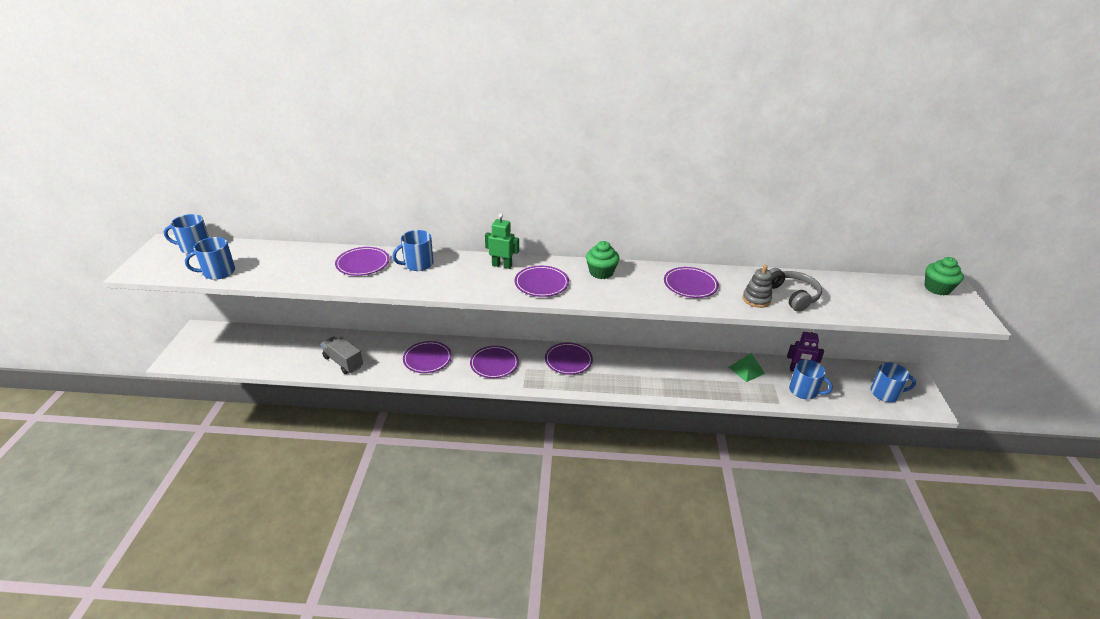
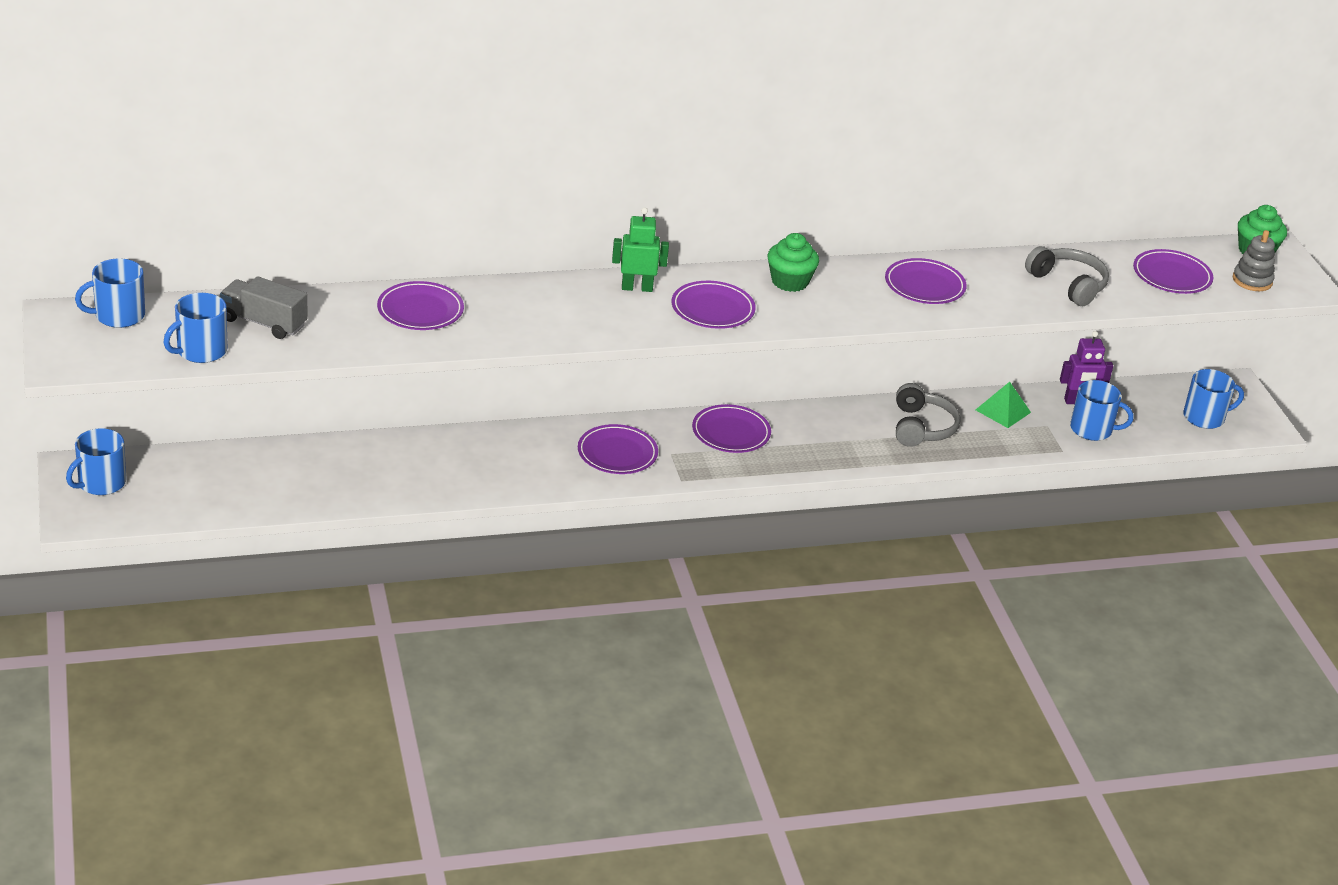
camera: 20 degrees left, 0 degrees up
grey truck [321,336,363,374] -> grey truck moved to [220,276,307,339]
blue mug [392,230,433,271] -> blue mug moved to [66,428,126,495]
purple plate [403,341,452,373] -> purple plate moved to [1133,249,1214,294]
grey stacking toy [742,265,772,308] -> grey stacking toy moved to [1233,230,1275,291]
none -> grey headphones [896,383,961,447]

